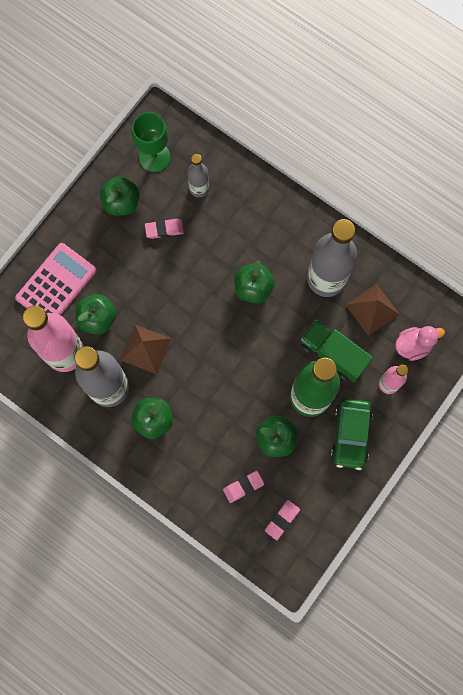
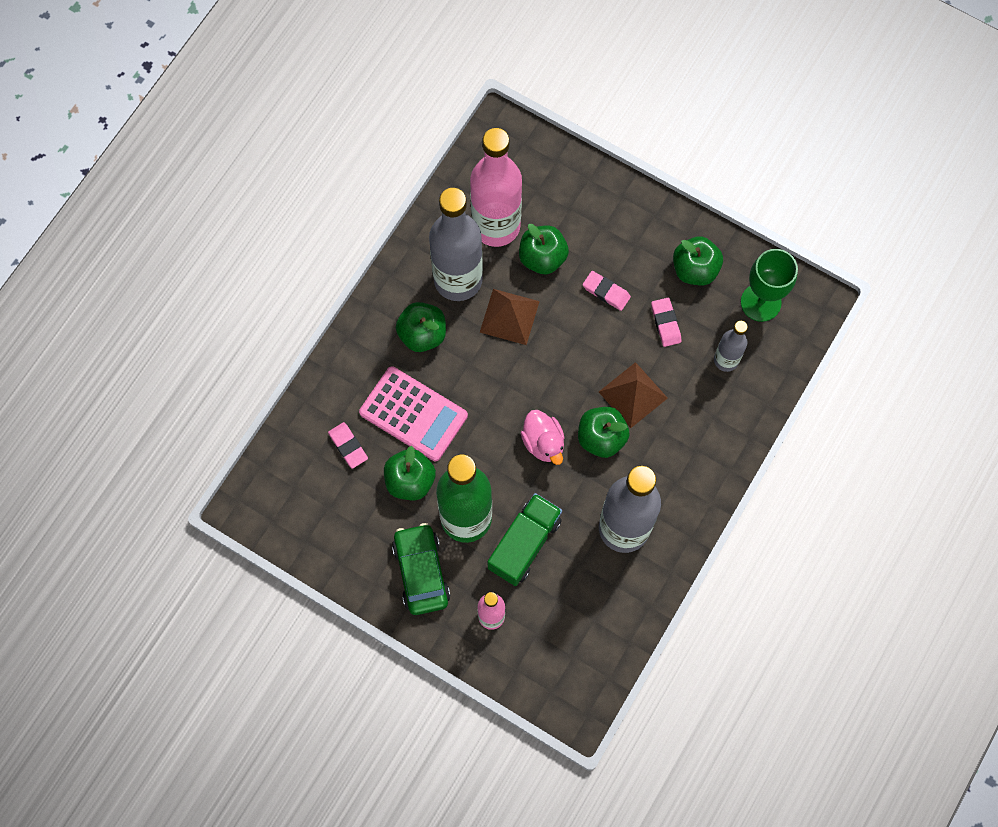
camera: 85 degrees right, 5 degrees down
pink calculator [15,243,96,316] -> pink calculator moved to [359,366,468,461]
pink eraser [265,500,300,540] -> pink eraser moved to [583,271,631,311]
green car [331,399,373,470] -> green car turned 75 degrees clockwise [392,523,451,615]
brown pyramid [346,284,400,336] -> brown pyramid moved to [599,362,668,428]
pink duck [395,326,445,361] -> pink duck moved to [521,410,564,465]

